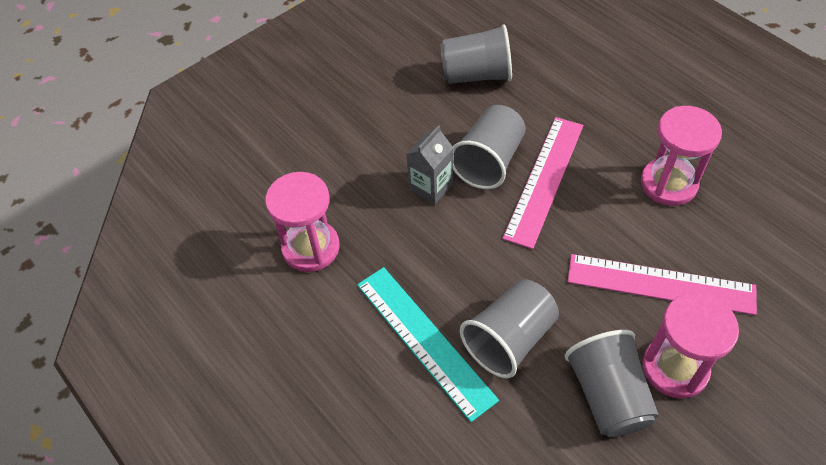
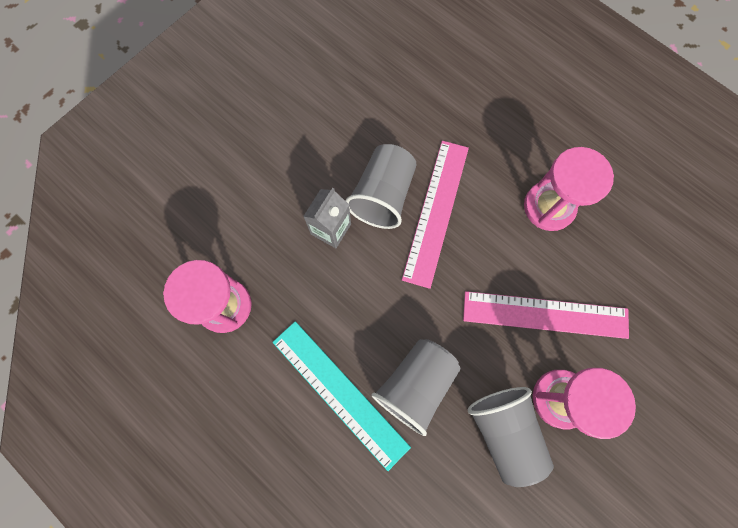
camera: 10 degrees left, 20 degrees up
grey cup [440,24,512,84] -> none

